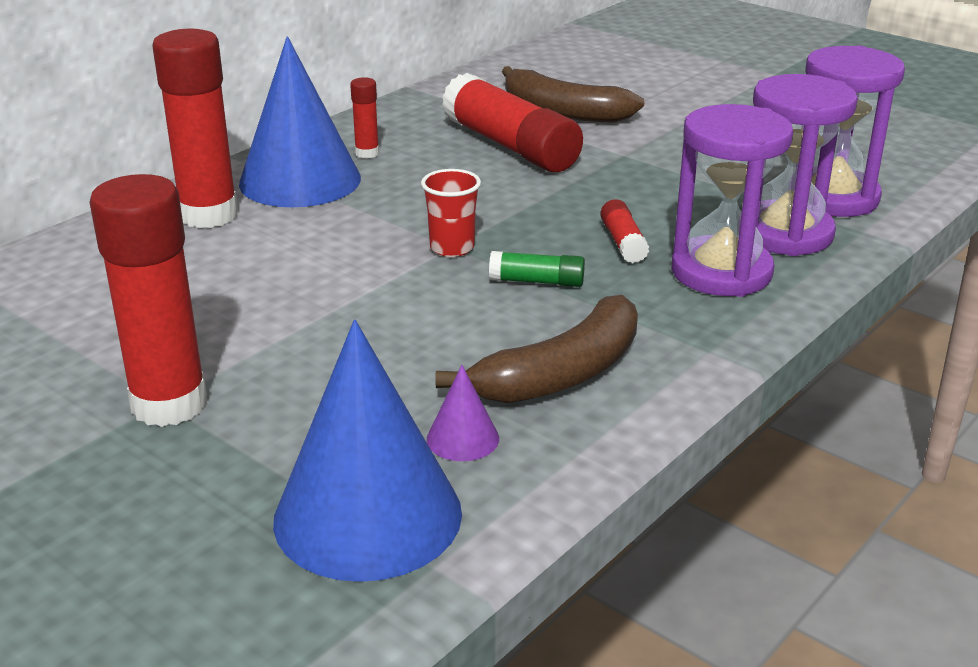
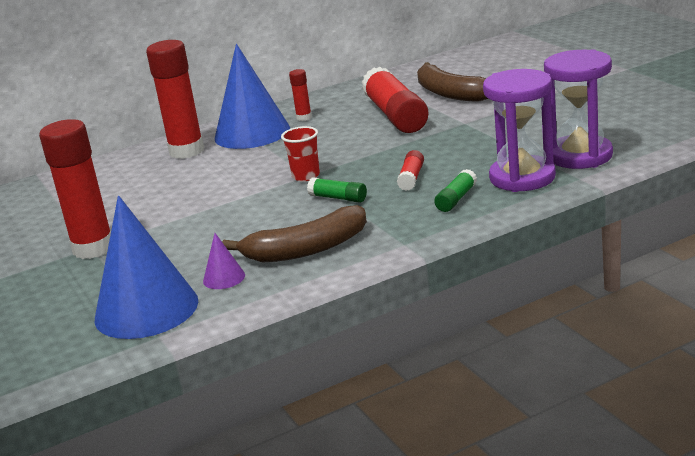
camera: 25 degrees right, 5 degrees down
purple hourglass [672,104,793,297] -> green glue stick [434,169,477,212]

